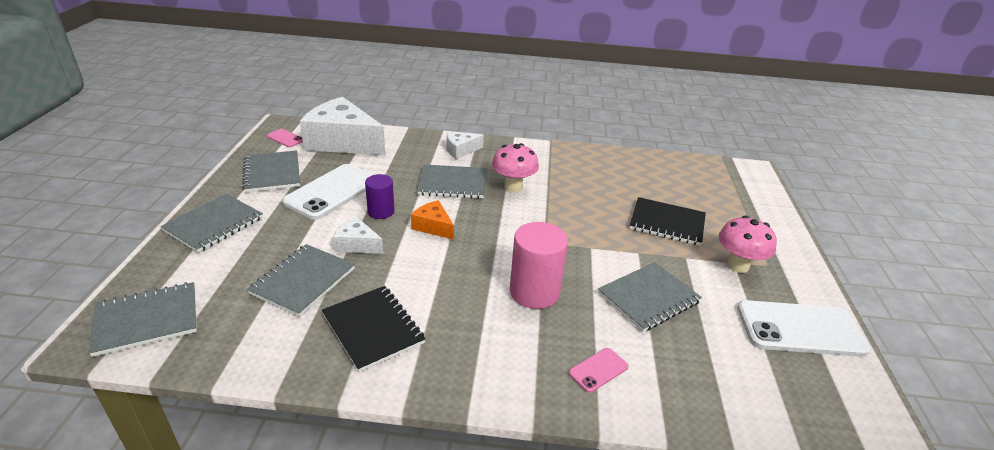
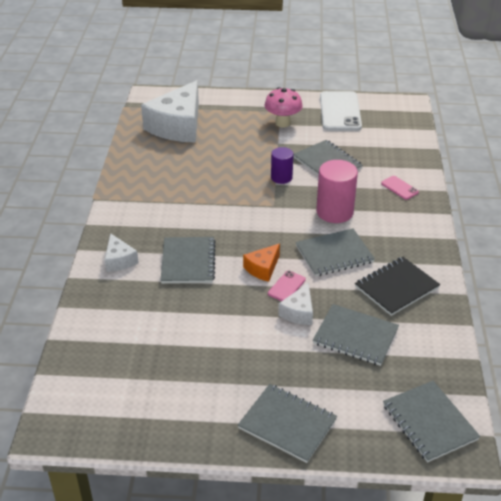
camera: 90 degrees left, 5 degrees up
grey notebook [242,150,300,193] -> grey notebook moved to [296,229,375,277]
pink phone [267,129,303,147] -> pink phone moved to [268,271,306,301]
white phone [282,164,374,220] -> none
white cheese [300,97,386,155] -> white cheese moved to [141,80,199,143]
purple cylinder [365,174,395,219] -> purple cylinder moved to [271,147,293,184]
pink mushroom [492,143,539,192] -> none
black notebook [630,197,706,246] -> none

